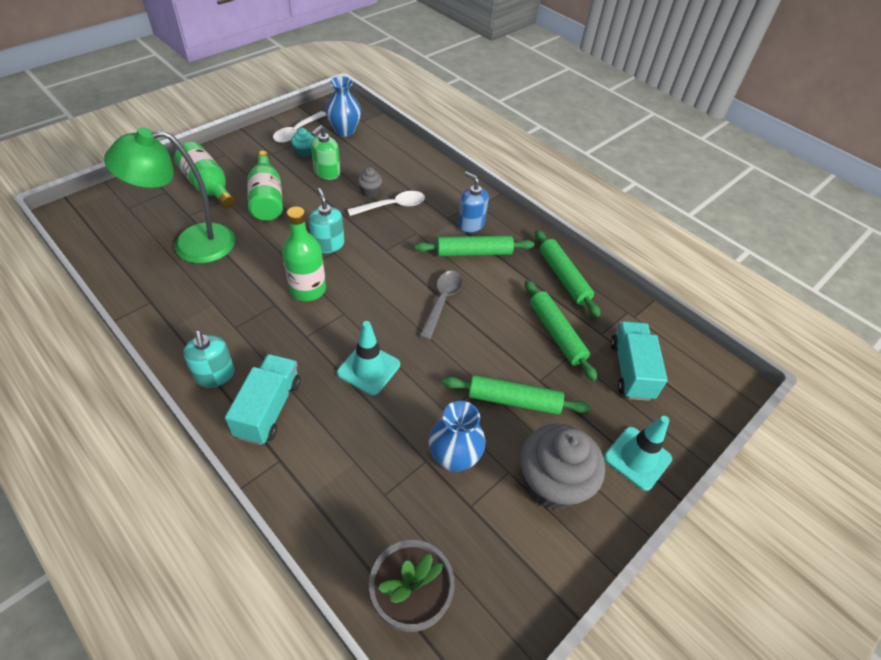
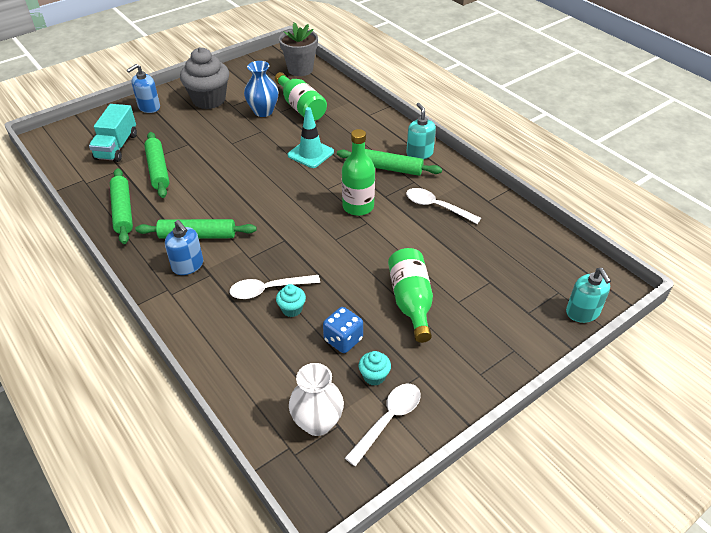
camera: 170 degrees left, 5 degrees down
green lamp [104,127,235,263] -> none
green bottle [174,142,235,208] -> green bottle moved to [275,72,327,121]
turquoise truck [225,354,301,445] -> none
turquoise soap dispenser [309,188,345,253] -> turquoise soap dispenser moved to [566,268,611,323]
green soap dispenser [311,125,340,180] -> blue dice [323,307,363,353]
blue vase [325,76,361,137] -> white vase [289,363,344,436]
grey cupcake [357,167,382,198] -> turquoise cupcake [276,284,306,317]
grey spoon [419,271,463,340] -> none
green rolling pin [443,375,590,415] -> green rolling pin moved to [337,149,442,176]
turquoise traffic cone [604,416,672,491] -> blue soap dispenser [127,64,160,113]
none -> white spoon [406,188,481,224]

